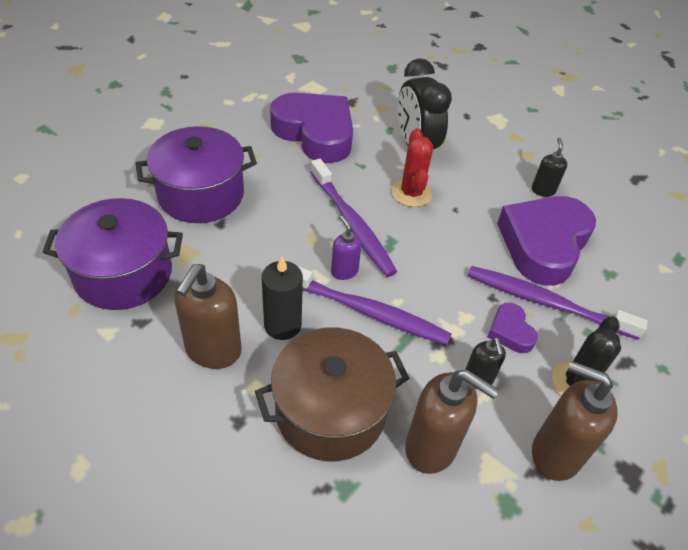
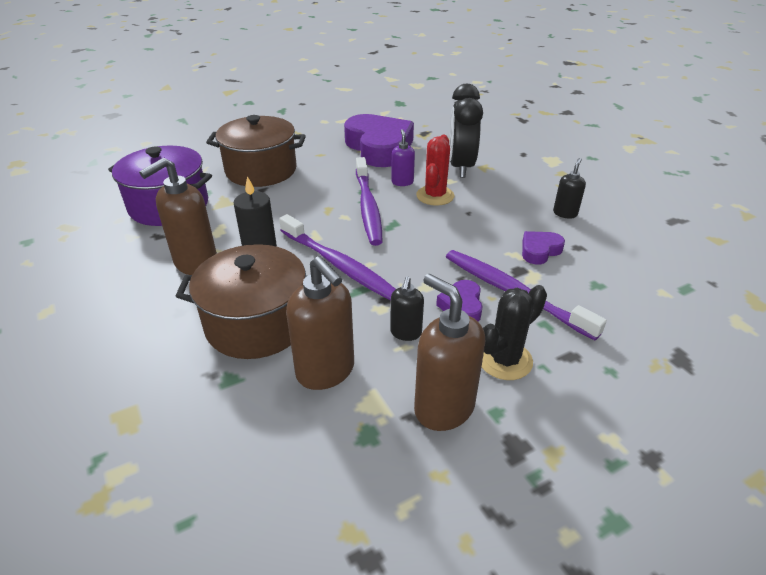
camera: 25 degrees right, 10 degrees down
purple pot [135,126,257,223] -> brown pot [206,115,306,187]
purple soap dispenser [331,216,362,280] -> purple soap dispenser moved to [391,129,415,186]
purple heart [497,196,596,286] -> purple heart [522,231,565,265], size x0.45

